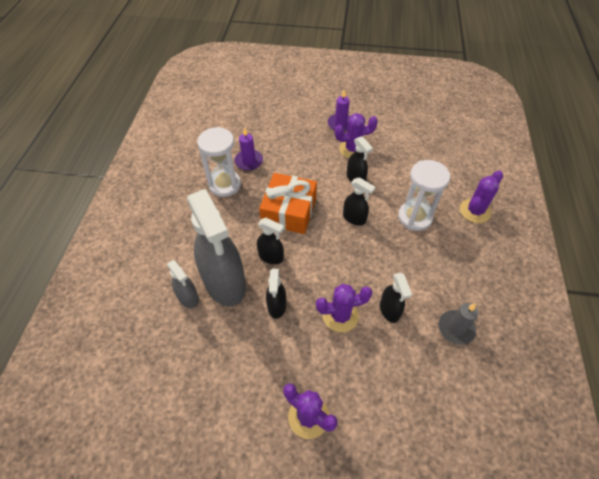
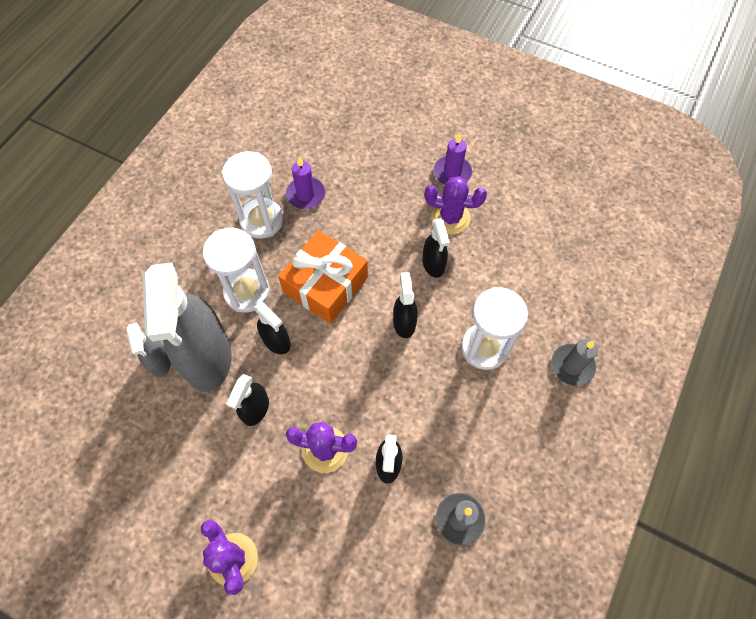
camera: 20 degrees right, 10 degrees up
black spray bottle [343,177,375,226] -> black spray bottle turned 150 degrees counterclockwise [393,272,418,338]
purple cactus [460,171,503,223] -> grey candle [551,339,598,386]
none -> white hourglass [202,228,270,312]

